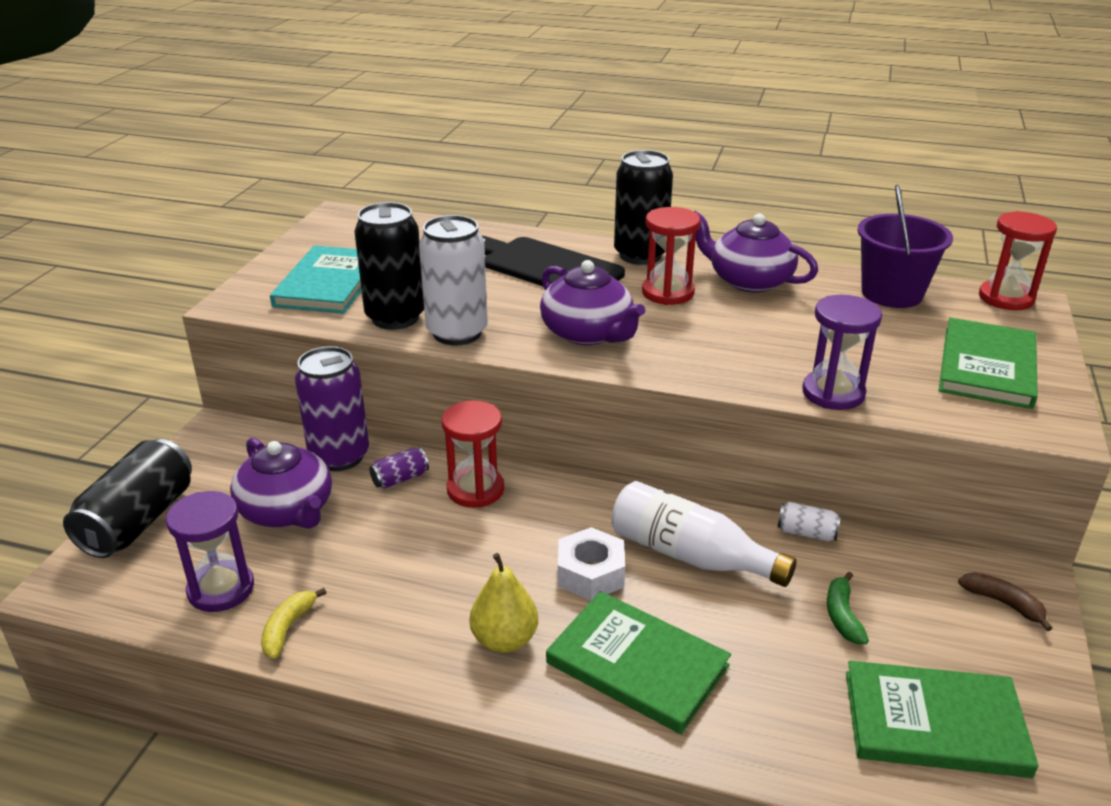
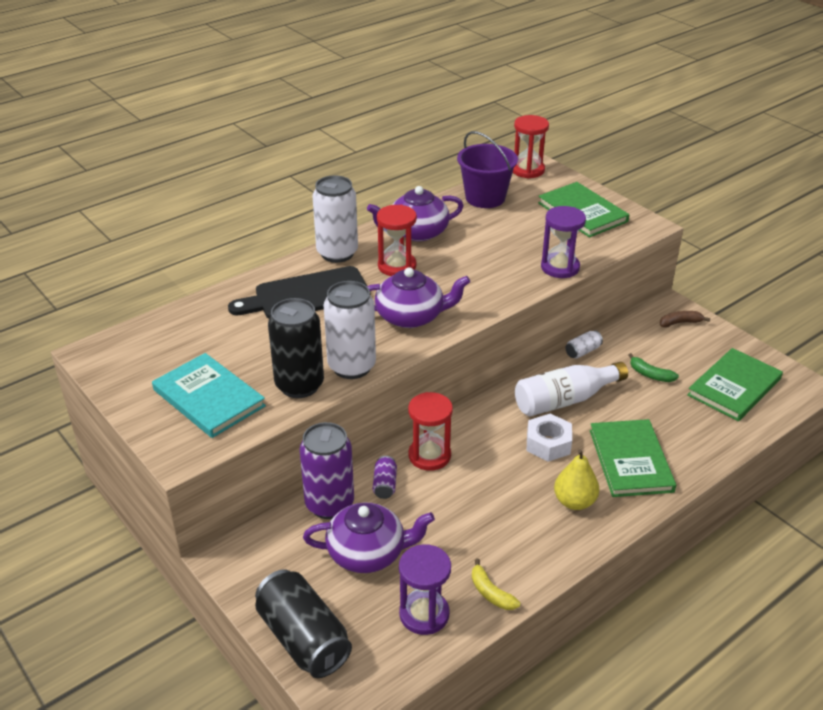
camera: 55 degrees left, 5 degrees up
green book [546,591,731,734] -> green book turned 75 degrees counterclockwise [590,419,676,497]
black can [614,150,673,265] -> white can [312,175,358,263]

